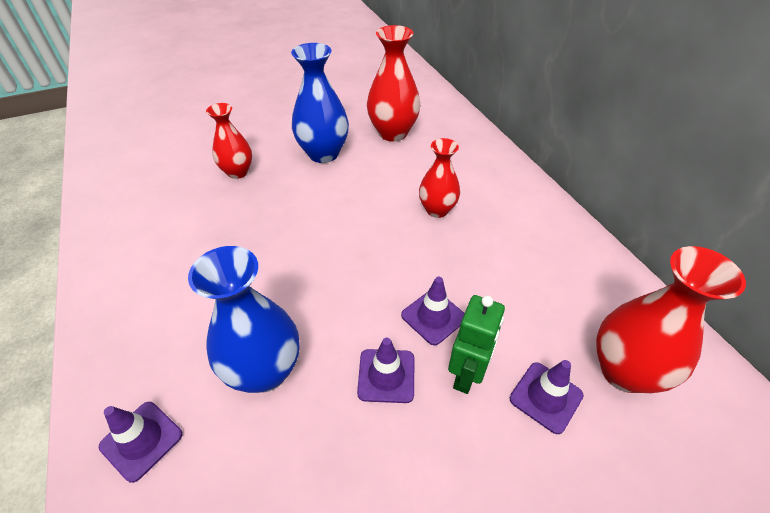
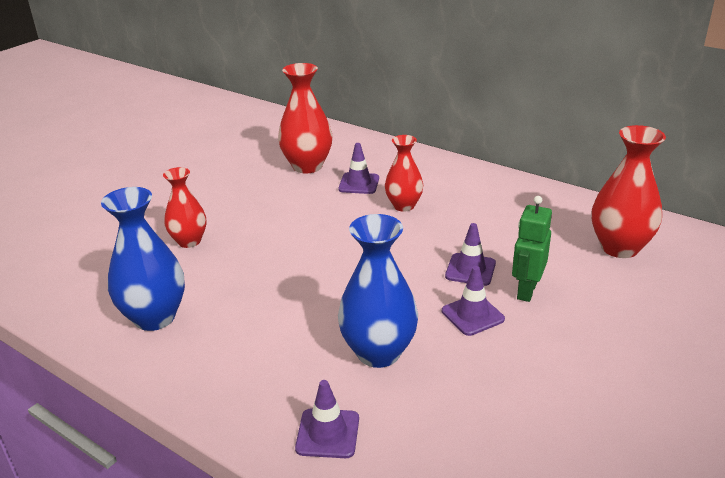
camera: 30 degrees left, 15 degrees down
blue vase [291,43,349,163] -> blue vase moved to [101,187,185,331]
green robot [448,295,505,394] -> green robot turned 150 degrees counterclockwise [512,196,552,302]
purple traffic cone [510,360,584,434] -> purple traffic cone moved to [338,143,379,194]

